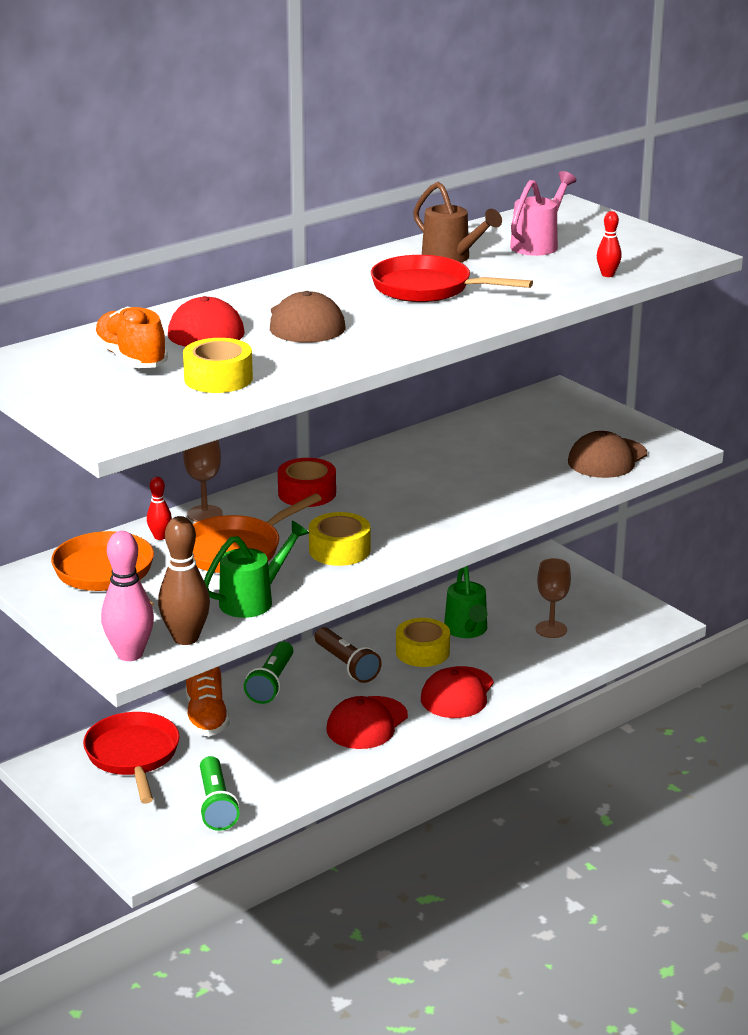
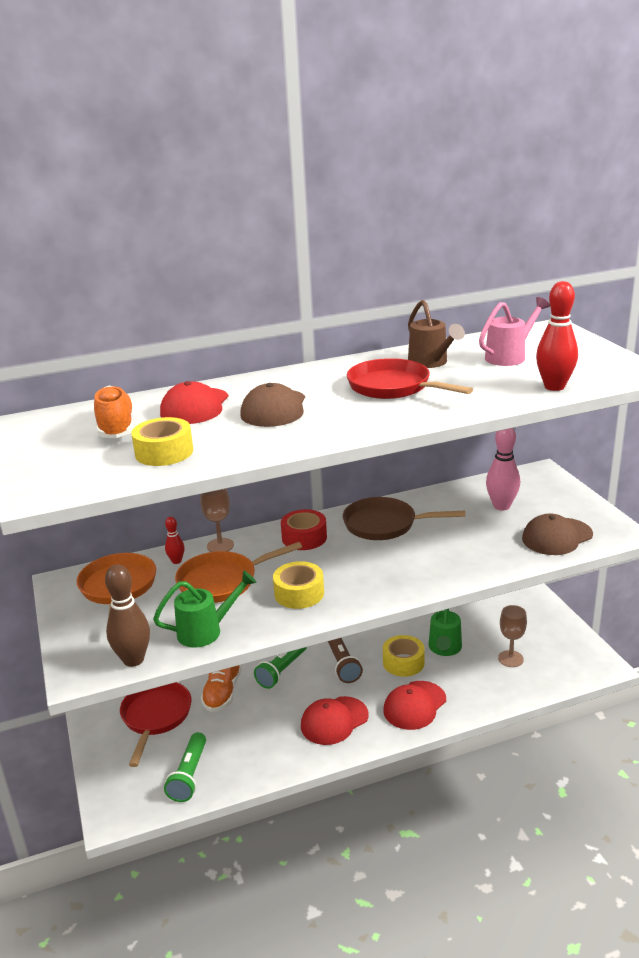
camera: 20 degrees right, 0 degrees up
pink bowling pin [101,531,154,661] -> pink bowling pin moved to [486,428,520,511]
red bowling pin [597,211,622,277] -> red bowling pin [536,281,578,391], size x1.86
none -> brown pan [343,497,465,540]

